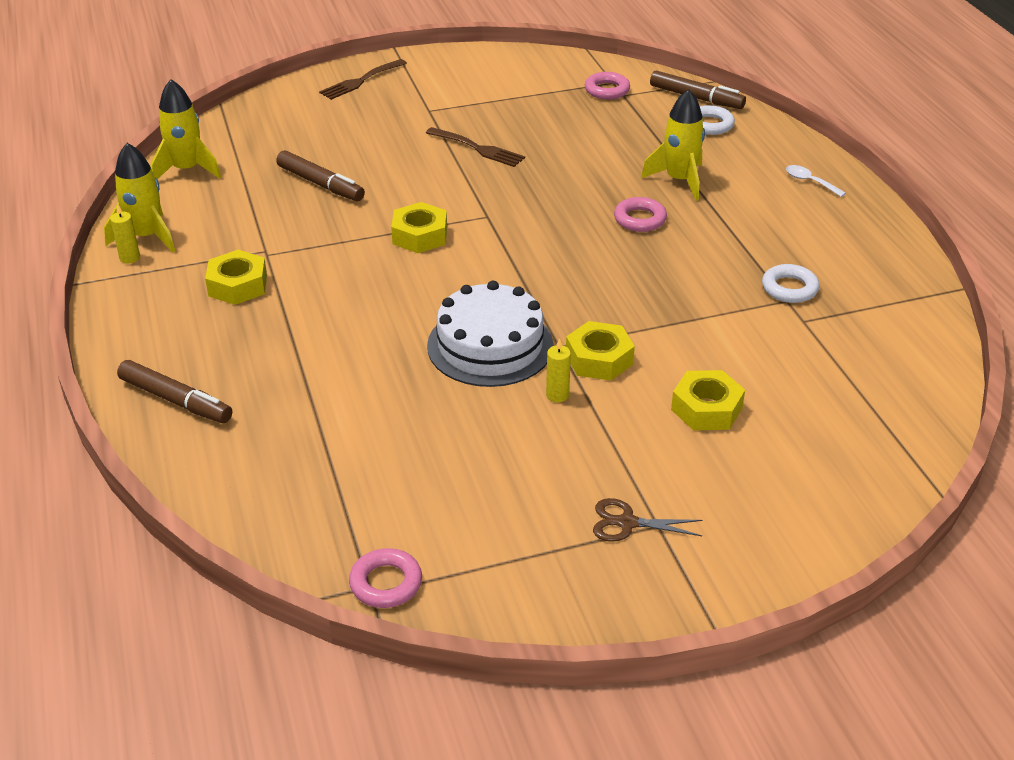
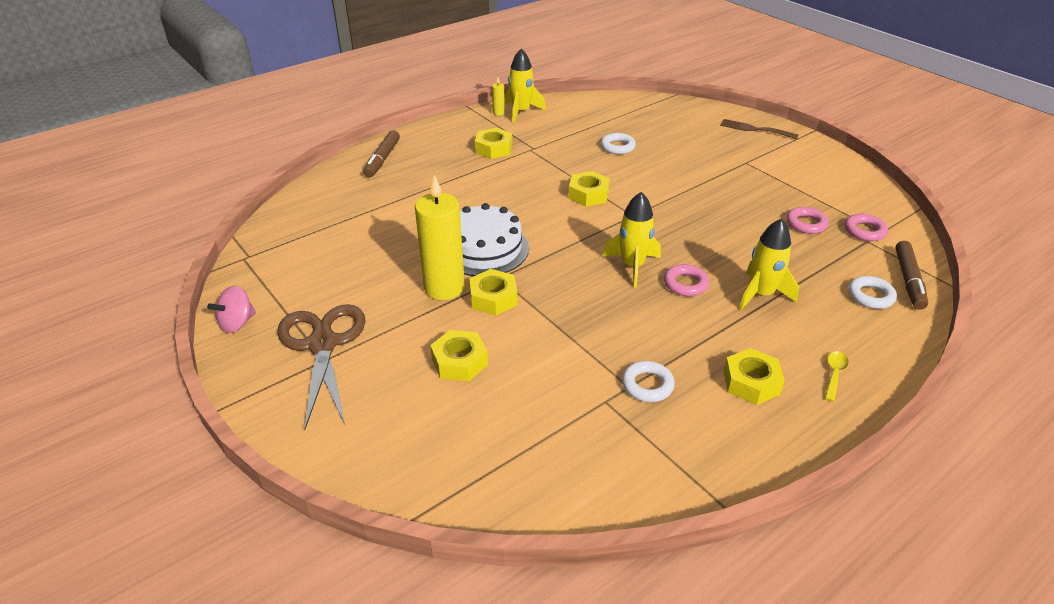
camera: 70 degrees right, 0 degrees up
yellow rocket [151,79,221,179] -> yellow rocket moved to [602,192,661,288]
brown marker [276,150,365,201] -> white ring [601,133,636,154]
pink ring [349,548,422,608] -> pink ring moved to [787,207,829,234]
brown fork [426,127,525,167] -> none
yellow candle [546,338,571,402] -> yellow candle [415,175,465,300], size x2.46
brown scissors [593,498,702,542] -> brown scissors [277,304,365,430], size x2.15
white spoon [786,165,846,197] -> yellow spoon [825,351,849,402]
none -> pink spinning top [207,286,256,333]
none -> yellow nut [723,348,785,405]

